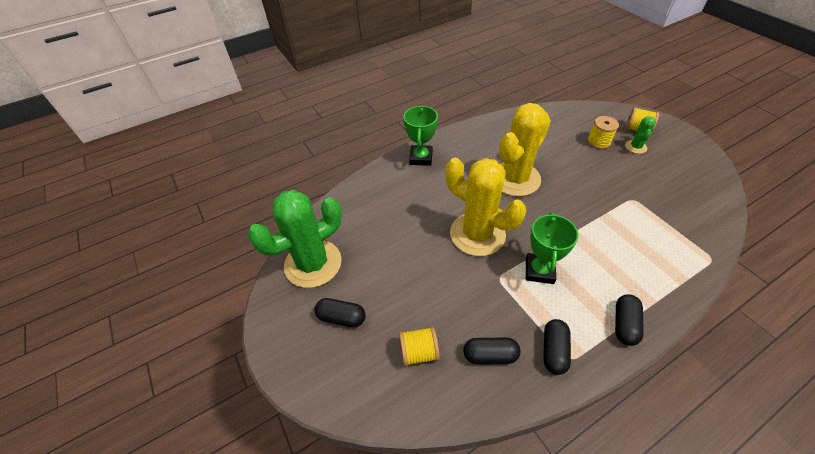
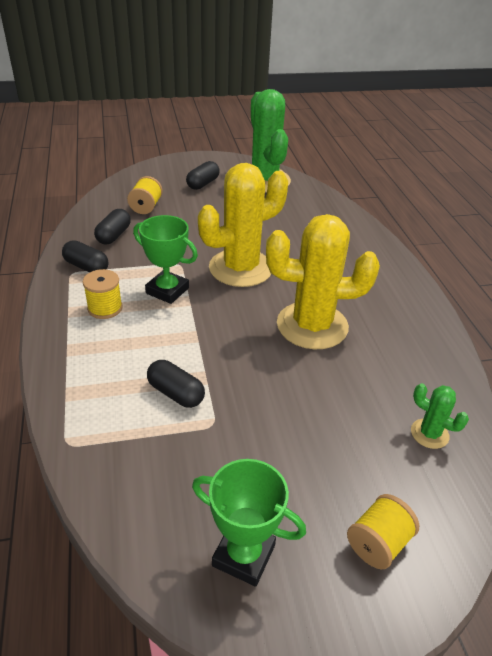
camera: 105 degrees right, 10 degrees down
green trophy [403,106,438,166] -> green trophy moved to [192,459,306,587]
yellow cactus [499,103,551,196] -> yellow cactus turned 60 degrees counterclockwise [266,214,380,349]
yellow spool [587,116,619,149] -> yellow spool moved to [83,269,123,319]
black capsule [615,294,644,346] -> black capsule moved to [147,360,205,408]
green cactus [625,116,656,154] -> green cactus moved to [411,383,469,449]

